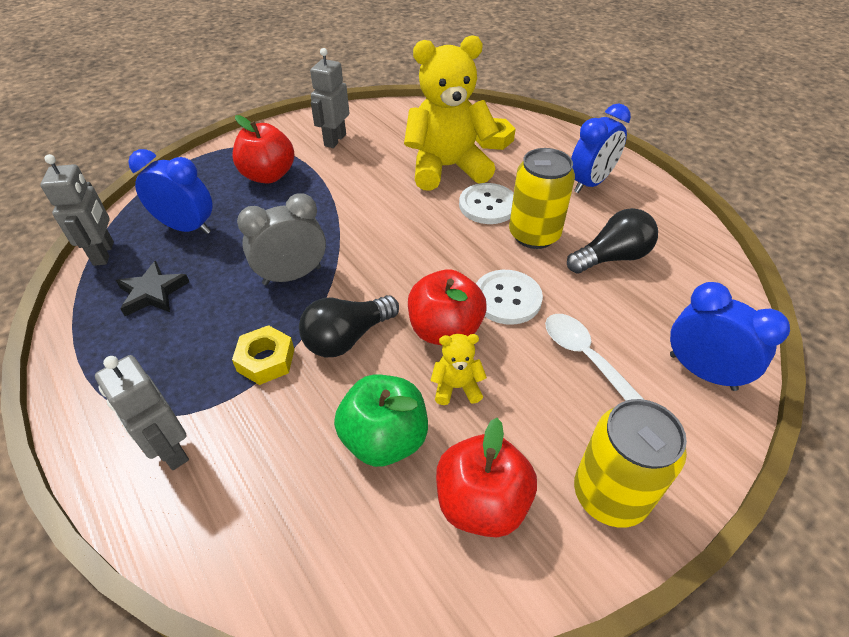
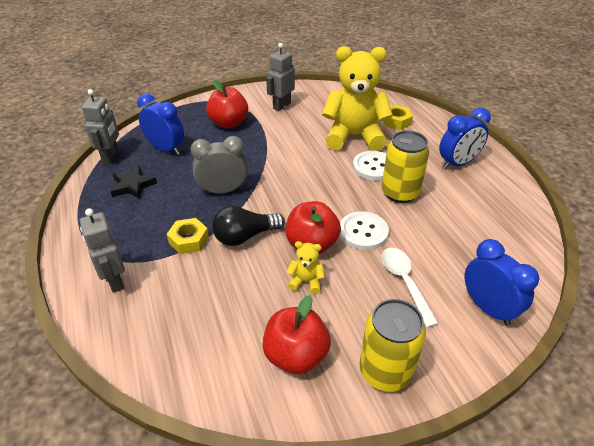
camera: 15 degrees right, 5 degrees down
green apple [334,375,428,467] -> none
black light bulb [567,208,658,274] -> none

